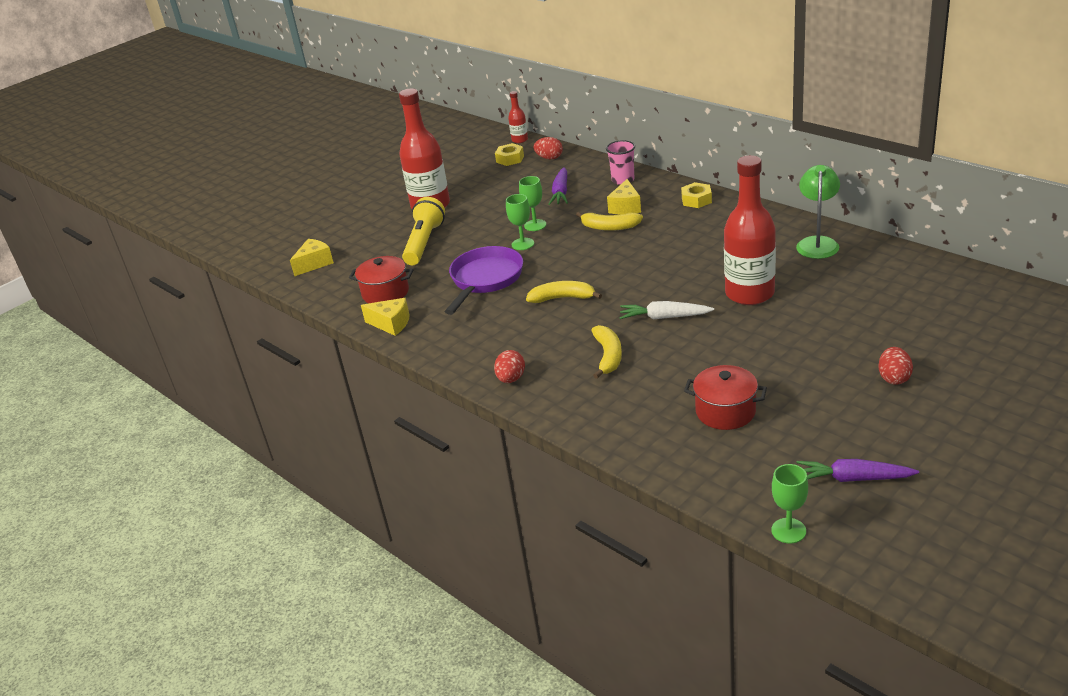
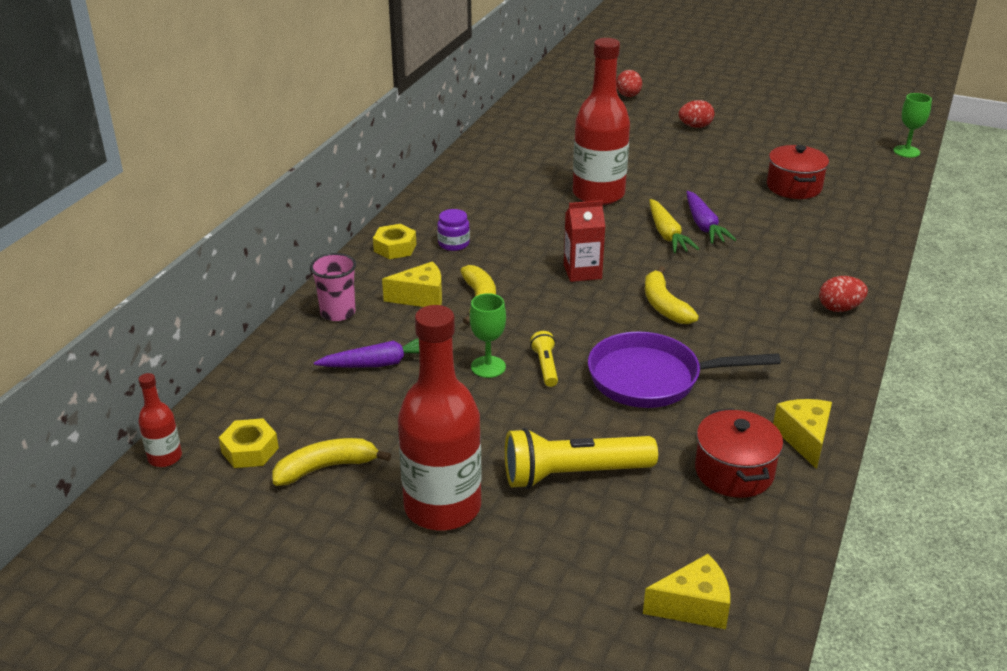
camera: 115 degrees left, 0 degrees up
yellow cheese [290,239,334,276] -> yellow cheese turned 150 degrees clockwise [643,554,730,629]
green goblet [506,194,534,250] -> yellow flashlight [530,331,558,387]
red egg [534,137,563,159] -> red egg moved to [616,70,642,97]
yellow banana [591,325,622,379] -> yellow banana moved to [273,438,391,486]
white carrot [619,301,714,320] -> yellow carrot [649,199,699,253]
green lamp [796,165,840,259] -> none
purple carrot [796,459,919,482] -> purple carrot moved to [687,191,736,244]
none -> purple jar [437,209,470,251]
none -> red carton [564,200,606,282]

